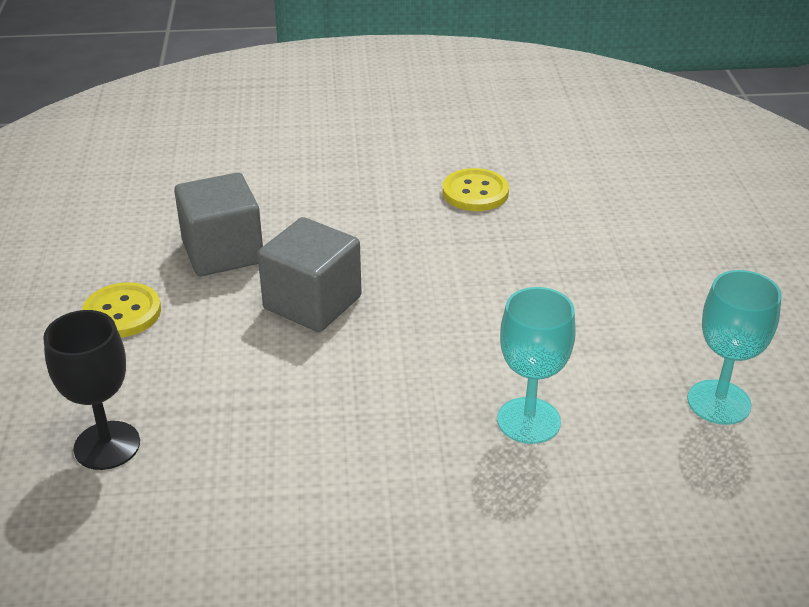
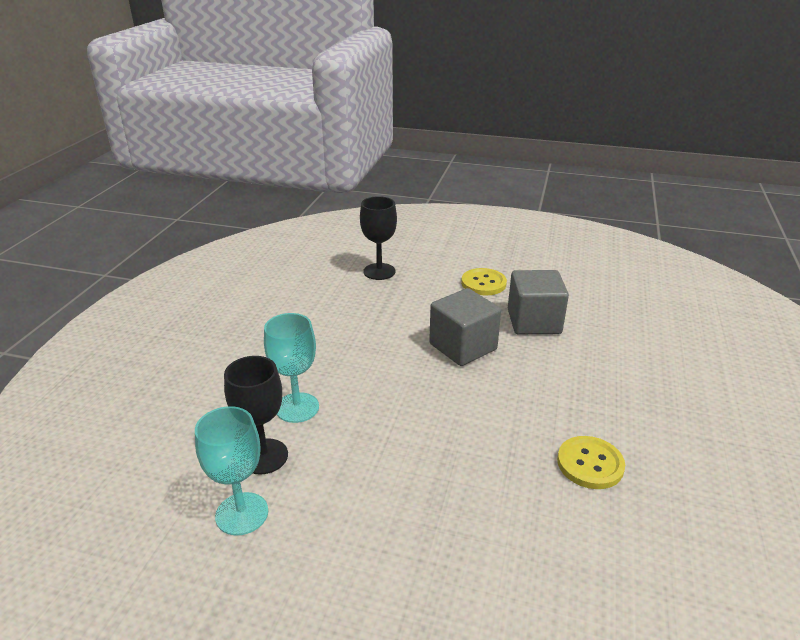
camera: 110 degrees right, 5 degrees down
none -> black goblet [224,356,288,475]

